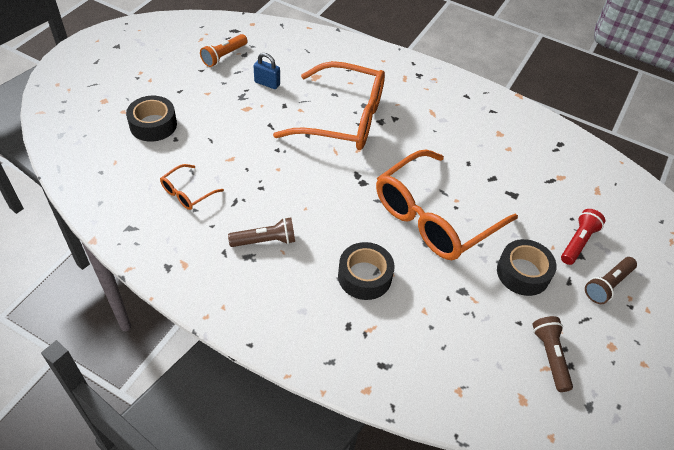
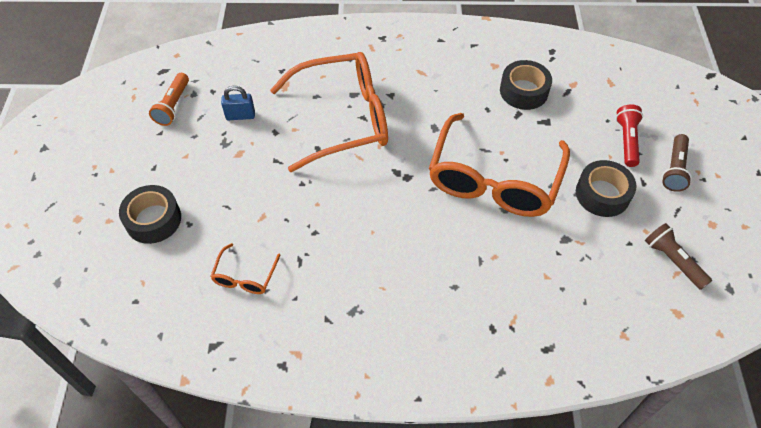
camera: 25 degrees left, 5 degrees up
brown flashlight [228,217,295,247] -> none
black tape [338,242,395,300] -> black tape moved to [500,60,552,110]

